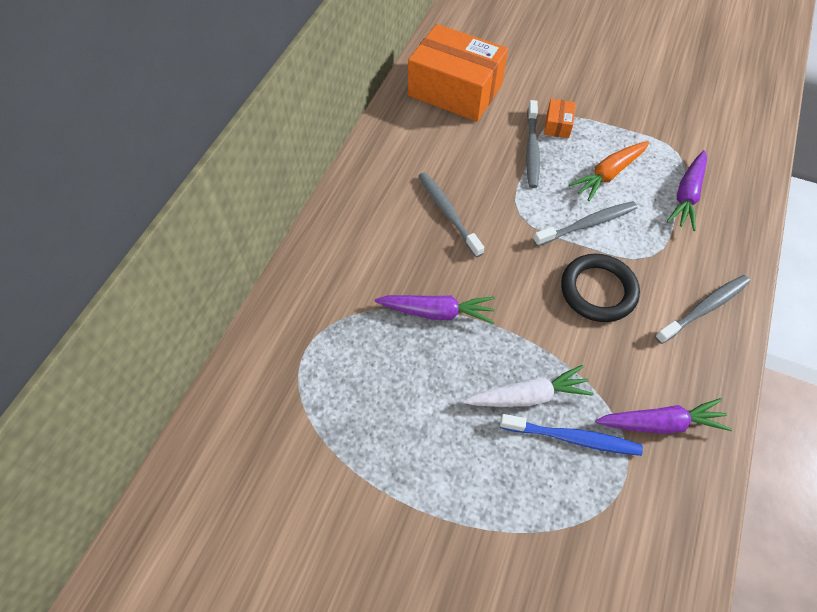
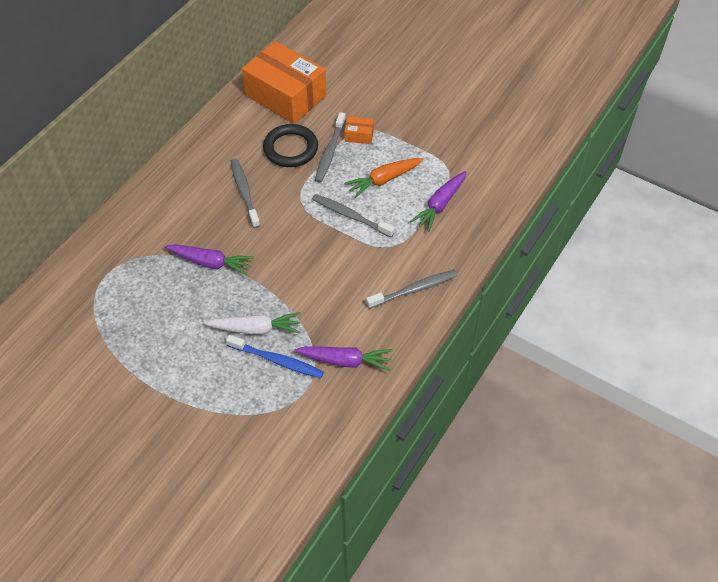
camera: 10 degrees right, 5 degrees down
grey toothbrush [533,201,637,246] -> grey toothbrush turned 135 degrees counterclockwise [312,194,395,237]
orange box [544,99,576,138] -> orange box turned 75 degrees clockwise [345,116,374,144]
black ring [561,254,640,322] -> black ring moved to [263,124,318,167]

